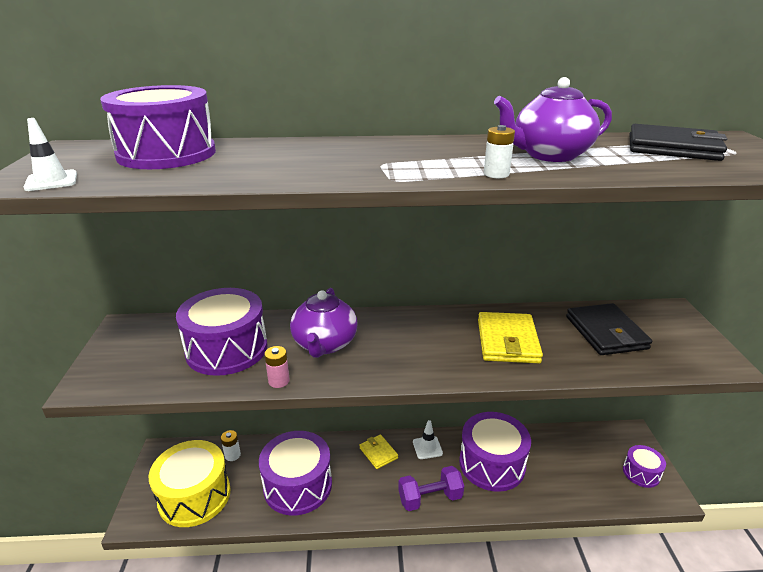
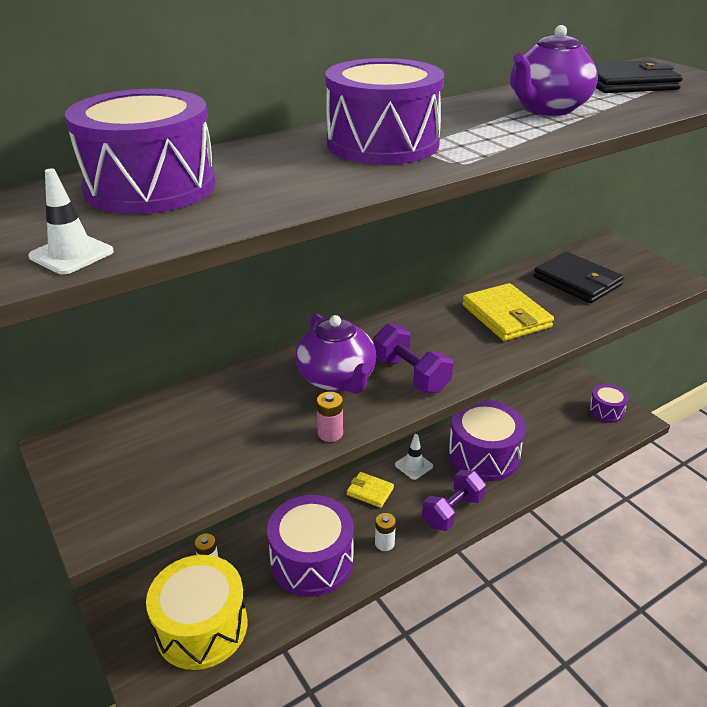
camera: 30 degrees left, 5 degrees up
purple drum [176,288,268,376] -> purple drum moved to [325,58,444,165]
white battery [484,125,515,178] -> white battery moved to [375,513,396,551]
none -> purple dumbbell [373,324,453,393]

